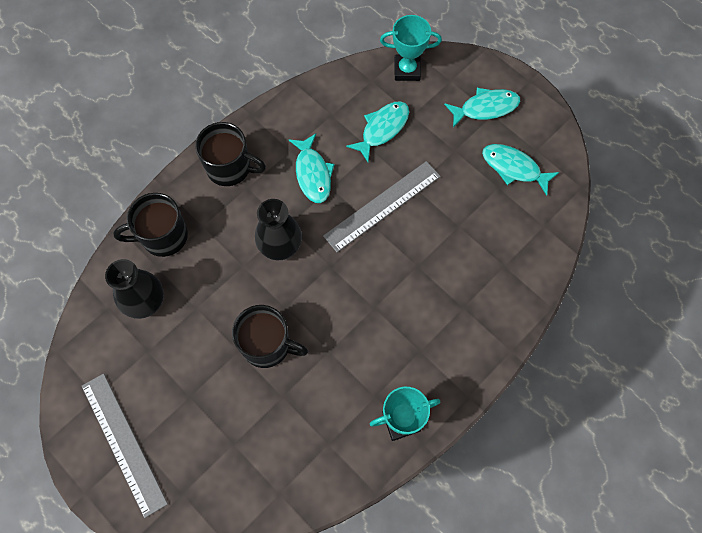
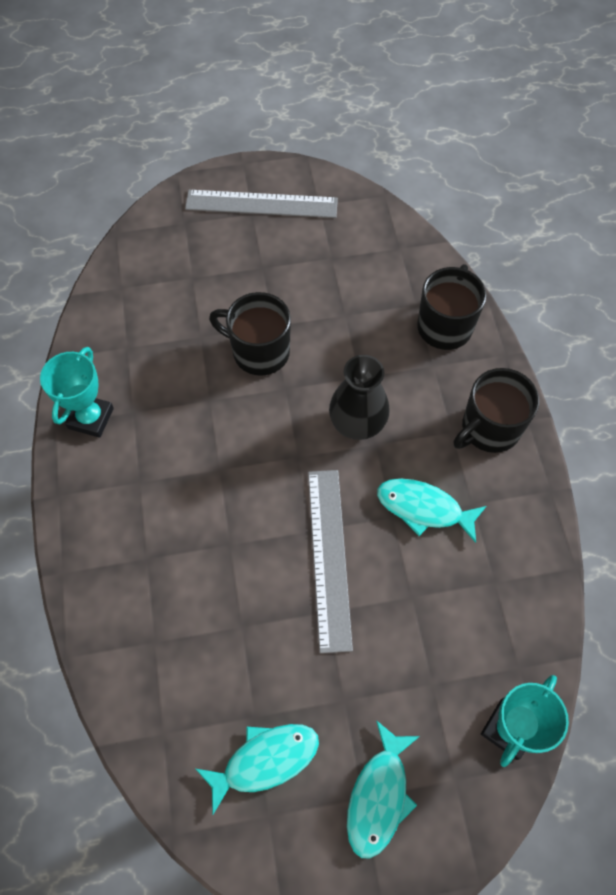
camera: 125 degrees right, 5 degrees down
black vase [105,259,164,319] -> none
black mug [232,305,308,368] -> black mug turned 60 degrees clockwise [209,292,291,376]
turquoise fish [346,101,409,162] -> none

